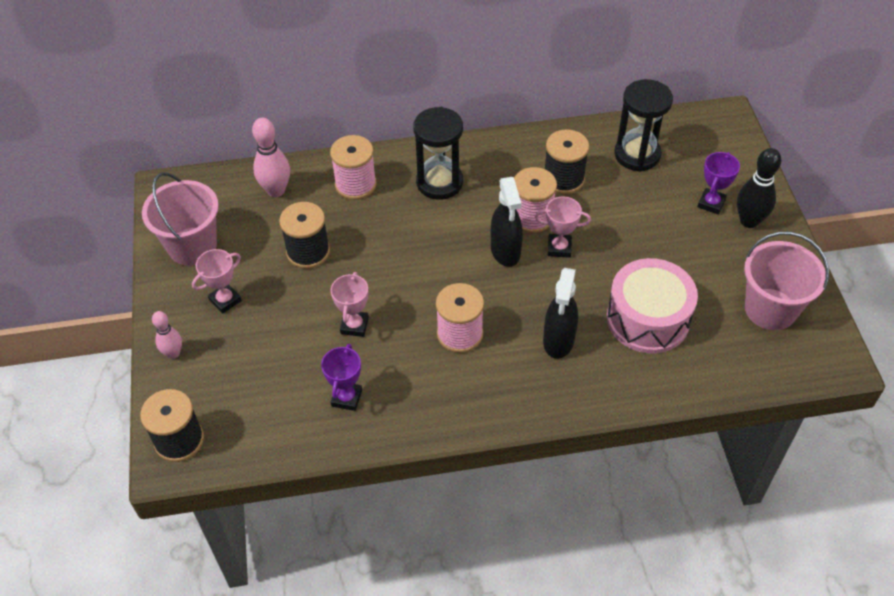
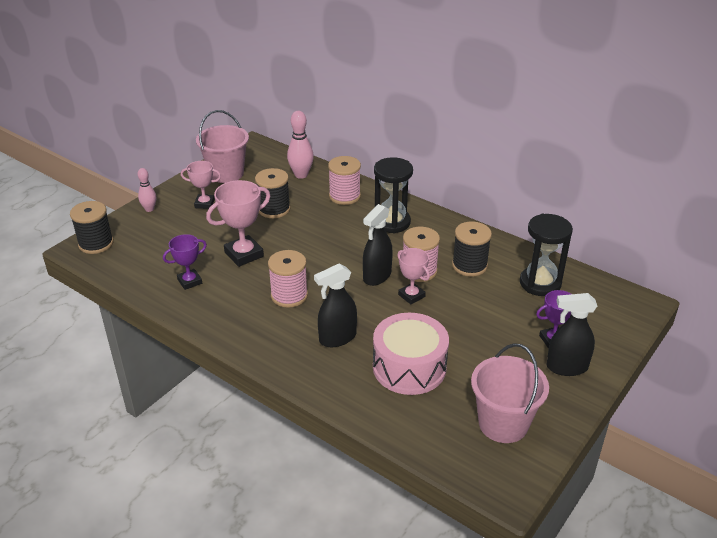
camera: 45 degrees right, 15 degrees down
pink trophy [331,272,369,337] -> pink trophy [206,180,270,267], size x1.59
black bowling pin [737,148,781,228] -> black spray bottle [547,293,597,376]

